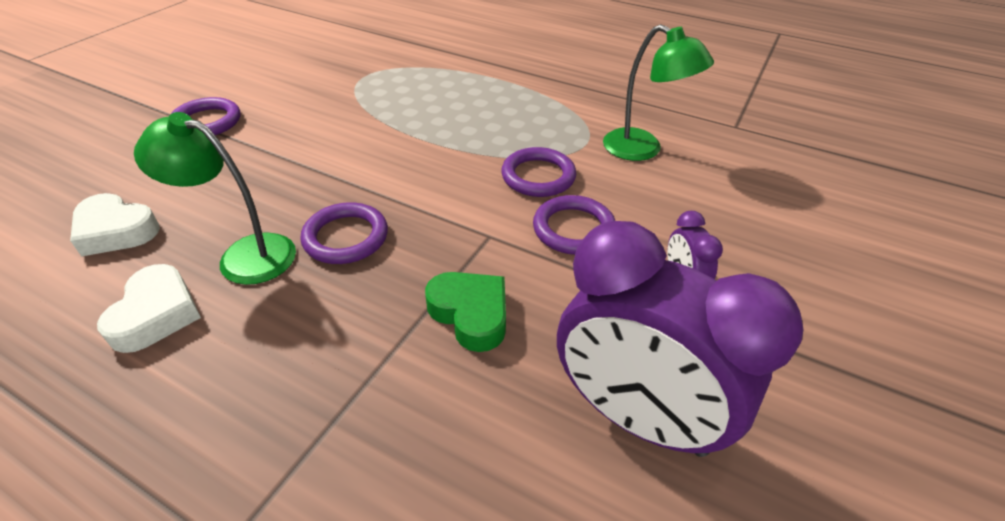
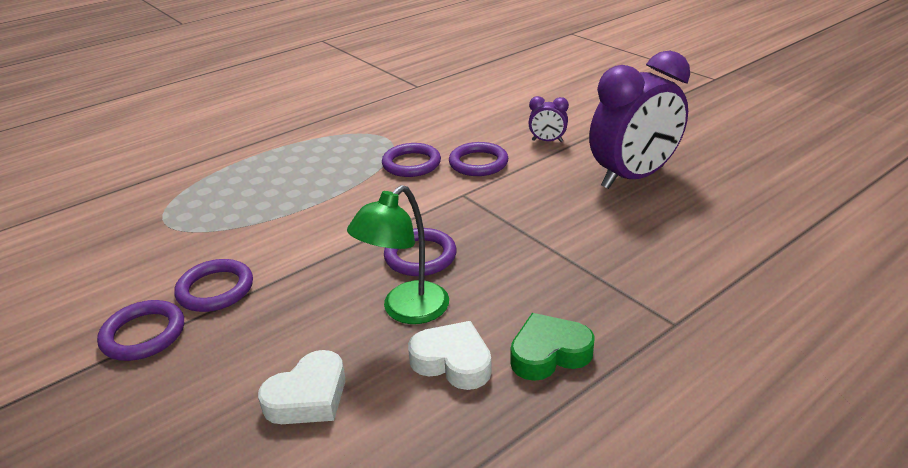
camera: 65 degrees left, 10 degrees down
green heart [425,272,506,352] -> green heart moved to [510,313,595,381]
green lamp [603,24,714,161] -> none
none -> purple ring [174,259,253,312]

